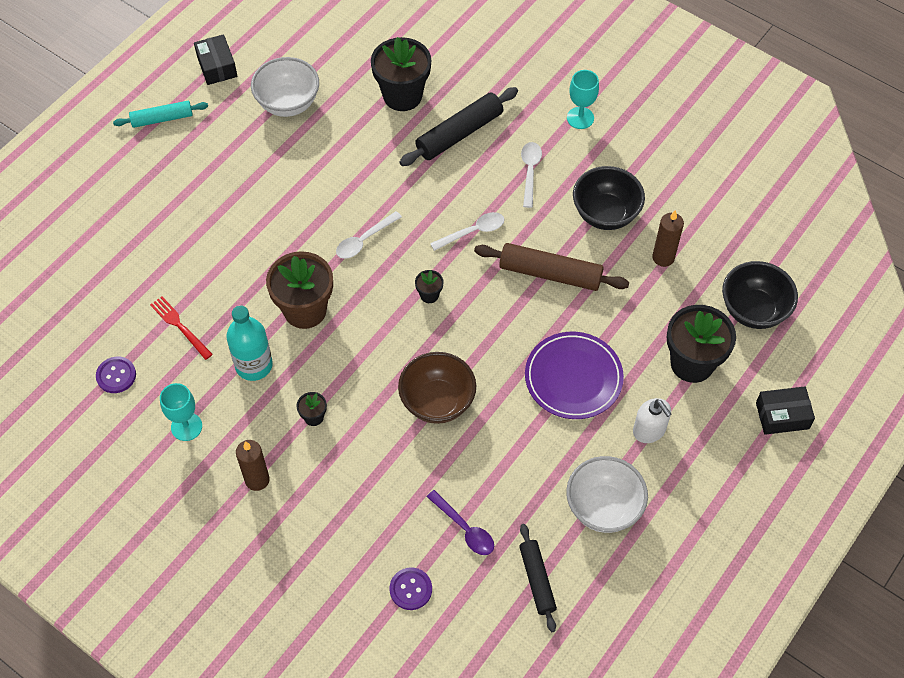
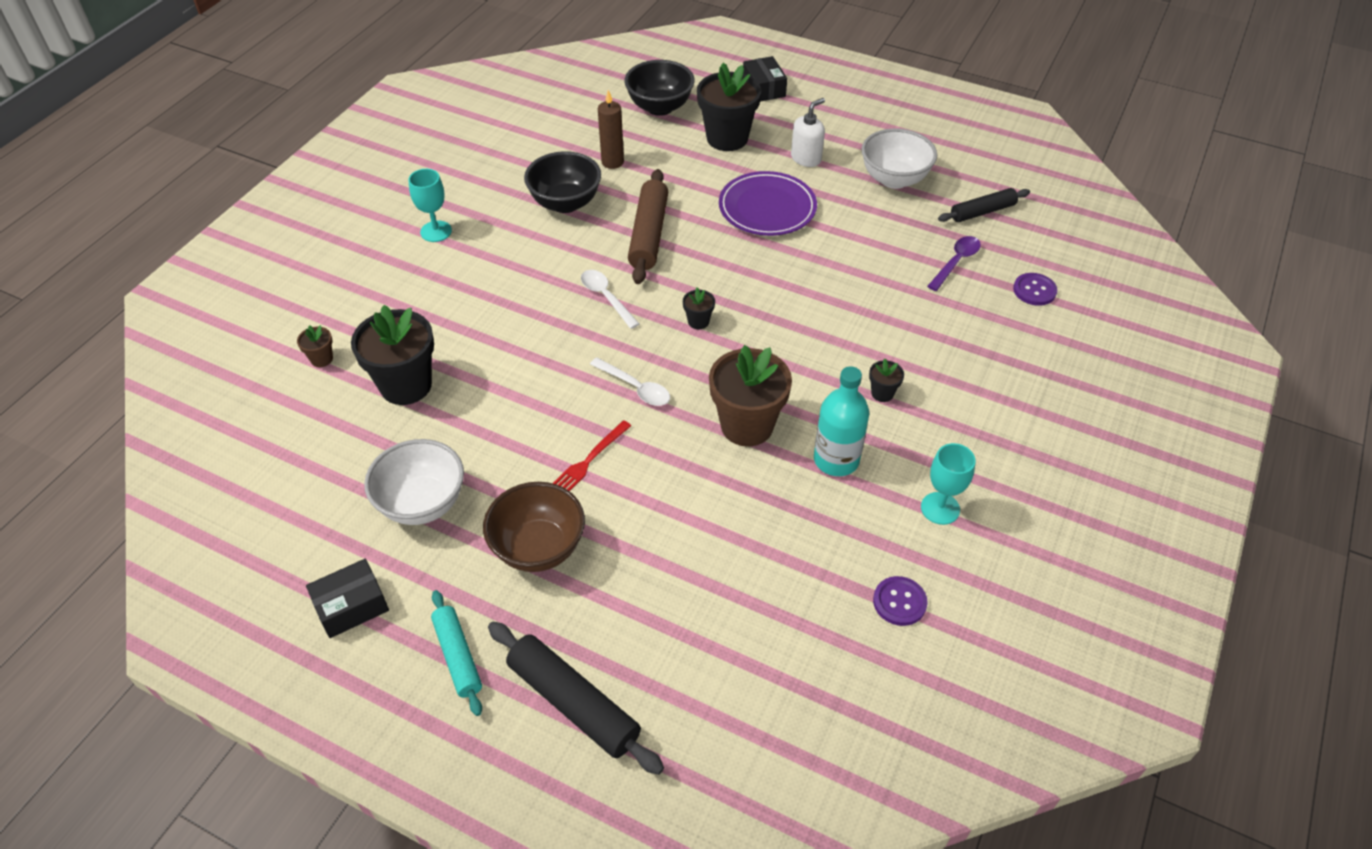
camera: 100 degrees left, 10 degrees down
red fork [150,296,213,360] -> red fork moved to [552,420,631,491]
brown candle [236,440,270,491] -> none
brown bowl [398,352,476,424] -> brown bowl moved to [483,482,585,572]
black rolling pin [399,87,518,166] -> black rolling pin moved to [488,622,664,775]
white spoon [521,142,542,208] -> none
none -> brown flower pot [297,325,333,367]

